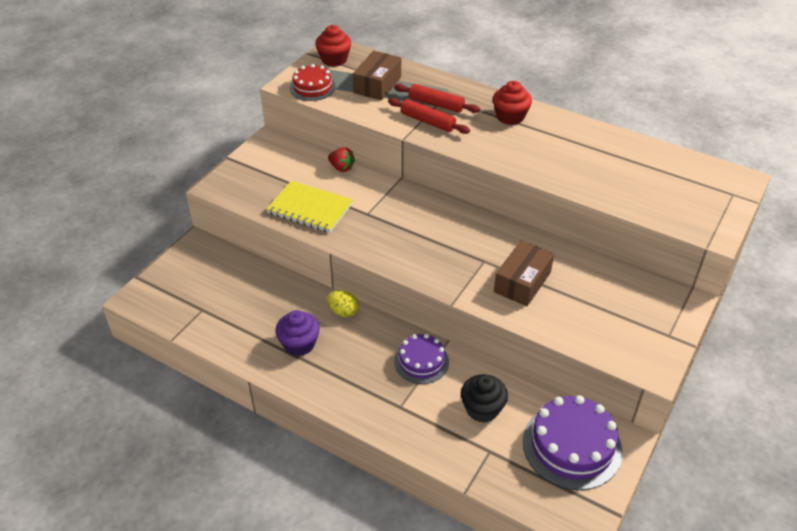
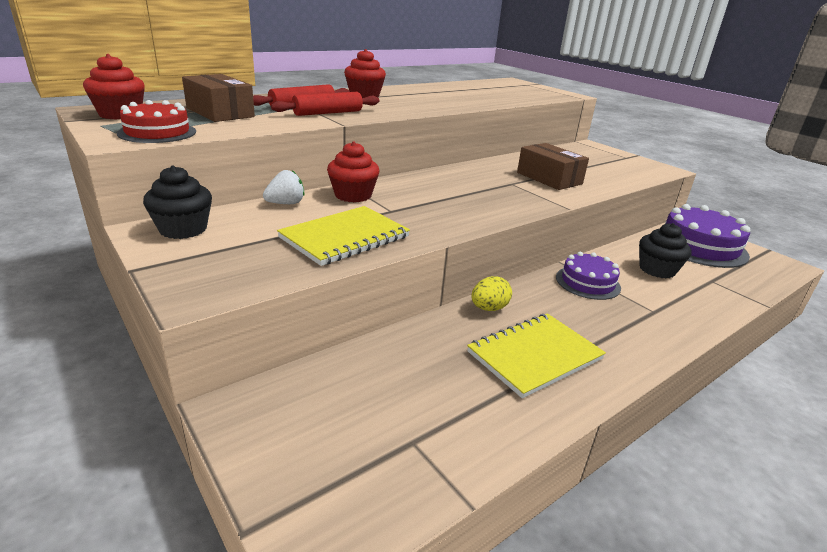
camera: 70 degrees left, 15 degrees down
purple cupcake [276,310,320,356] -> yellow notebook [467,313,606,398]
red strawberry [328,147,355,172] -> white strawberry [263,170,304,204]
none -> black cupcake [143,165,212,239]
none -> red cupcake [327,141,379,202]

